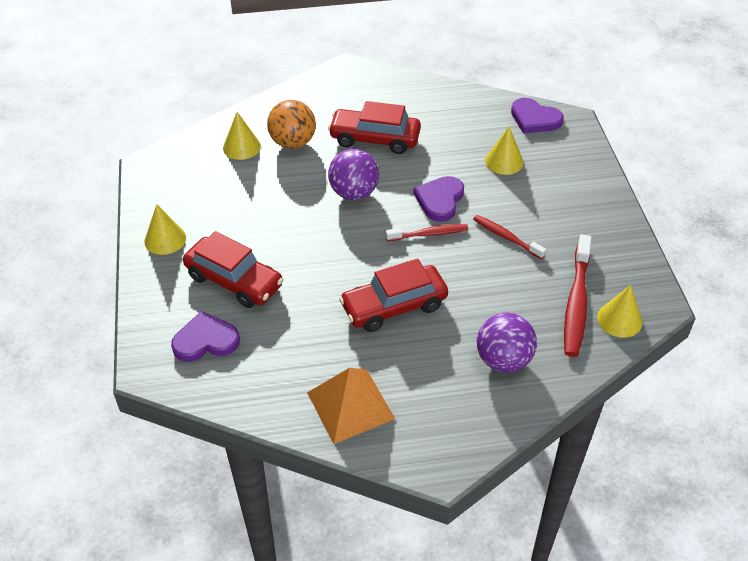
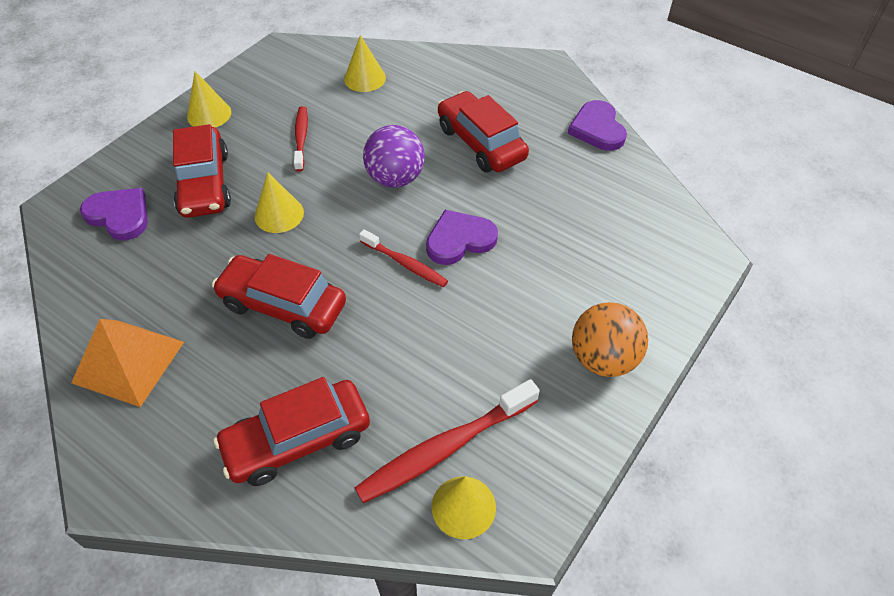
camera: 45 degrees right, 5 degrees up
orange ball [267,100,316,149] -> orange ball moved to [572,302,648,377]
red toothbrush [473,215,546,259] -> red toothbrush moved to [294,106,308,172]
purple ball [477,313,537,372] -> red car [214,377,370,486]
yellow cone [485,126,524,175] -> yellow cone moved to [254,172,304,233]
purple heart [511,98,564,133] -> purple heart moved to [568,100,627,151]

